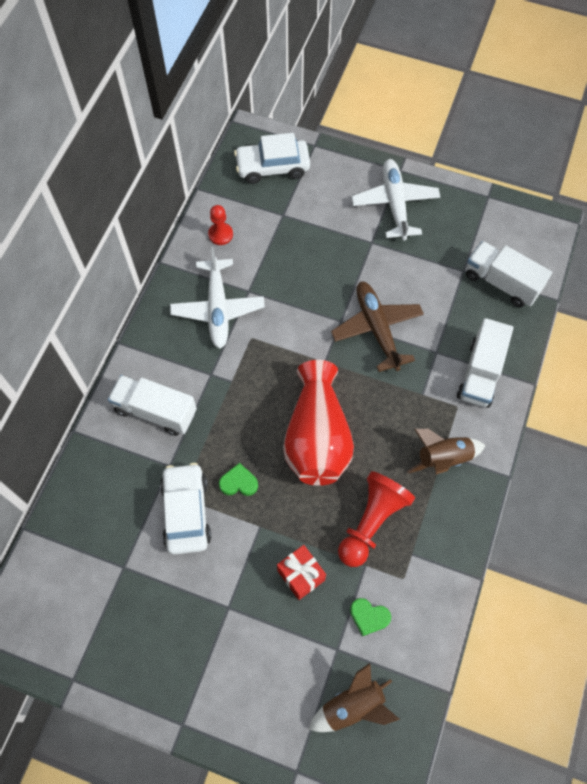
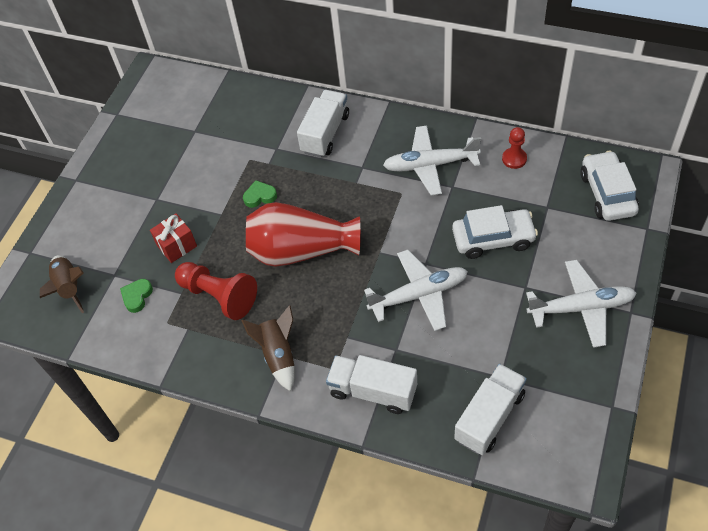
camera: 95 degrees right, 10 degrees down
white car [160,463,211,555] -> white car moved to [452,205,538,259]
green heart [219,463,258,496] -> green heart turned 105 degrees counterclockwise [243,180,277,208]
brown plane [331,281,424,372] -> white plane [364,250,468,331]

